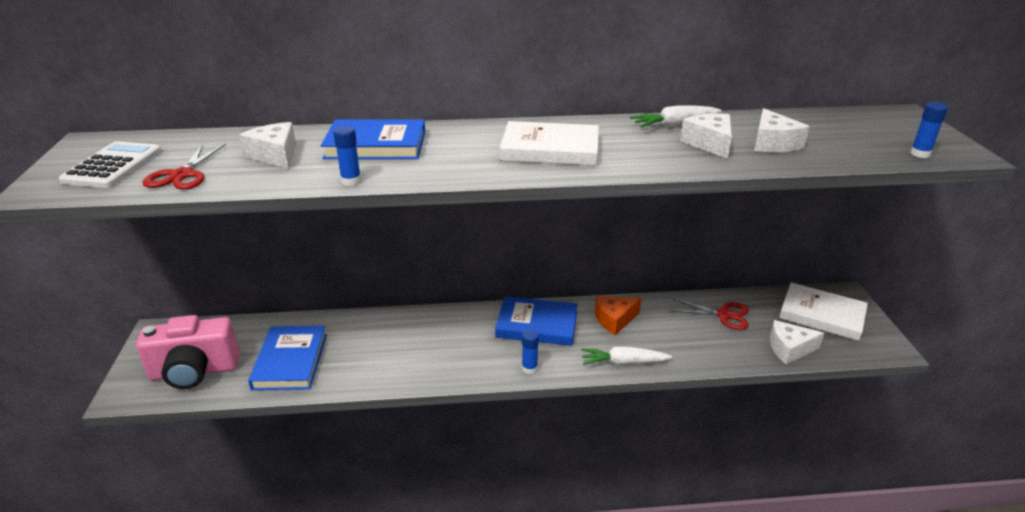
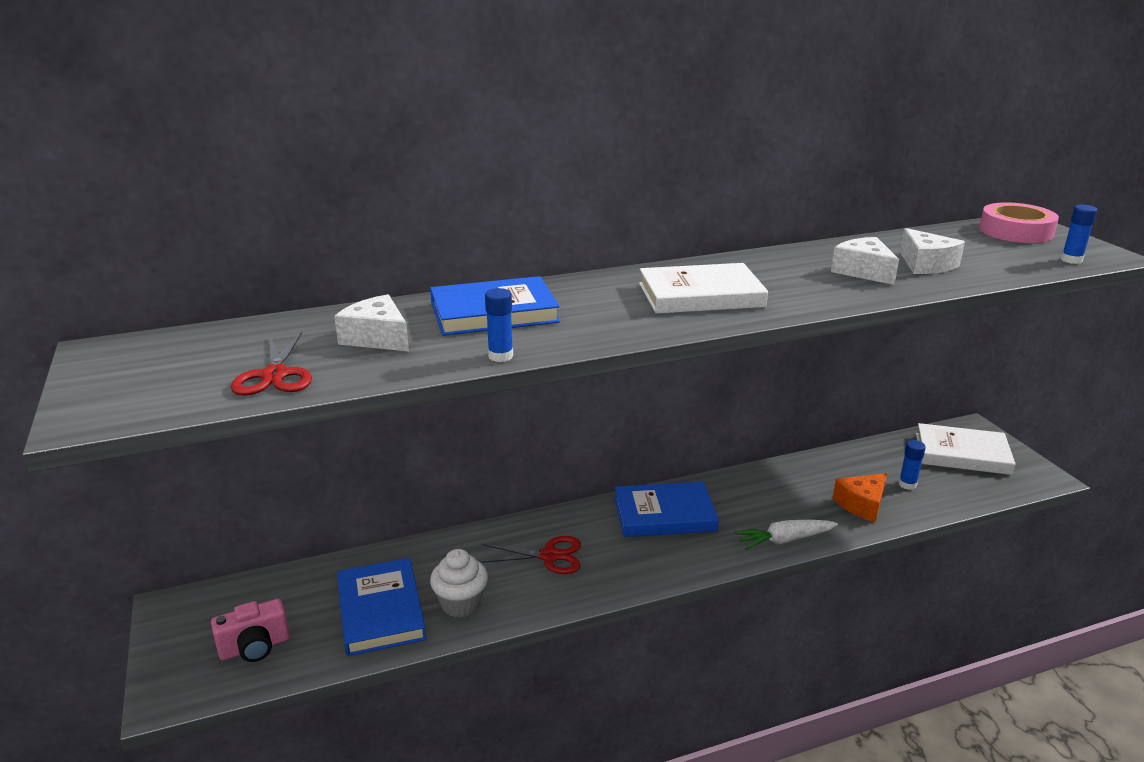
camera: 15 degrees left, 5 degrees down
white calculator [59,141,161,188] -> none
pink camera [136,315,240,389] -> pink camera [211,599,290,662], size x0.59
blue glue stick [522,329,539,374] -> blue glue stick moved to [899,440,926,490]
orange cheese [595,296,641,335] -> orange cheese moved to [833,473,887,522]
white carrot [630,105,722,128] -> none
red scissors [672,299,749,330] -> red scissors moved to [480,536,581,574]
white cheese [770,320,824,364] -> none
none -> white cupcake [430,549,488,618]
none -> pink tape [979,202,1059,243]

